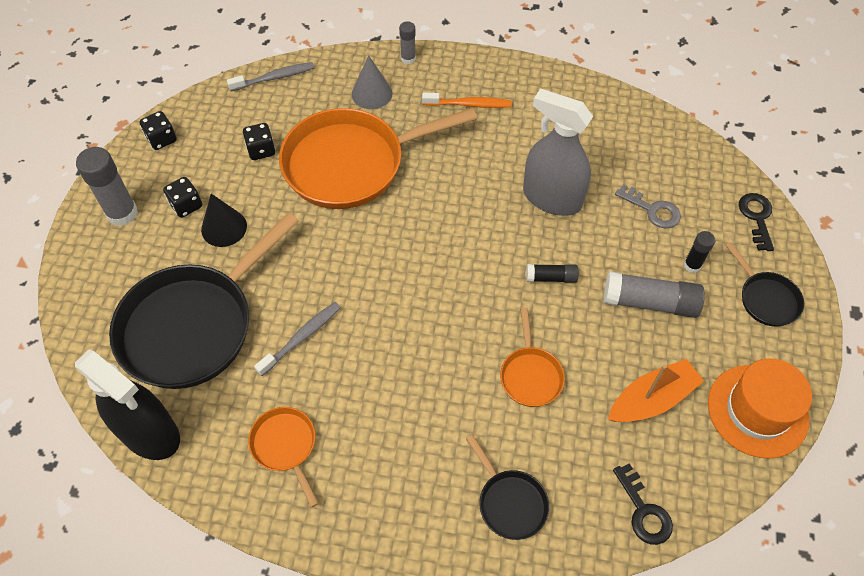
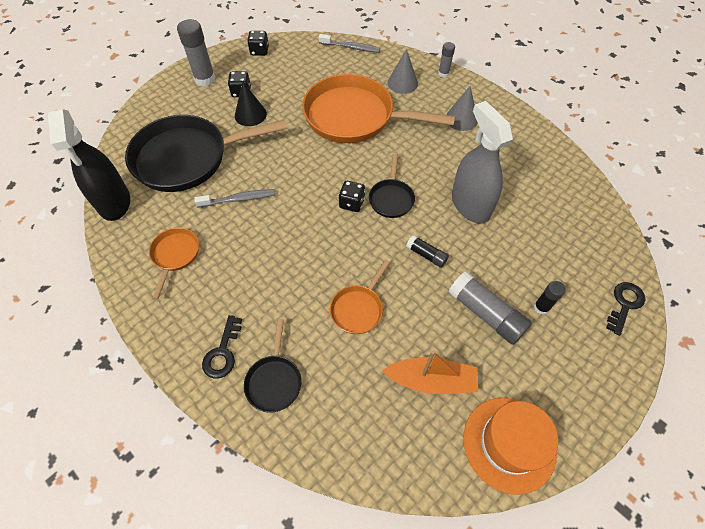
camera: 35 degrees right, 0 degrees up
black dice [243,123,276,160] -> black dice moved to [339,181,365,212]
orange toothbrush [422,93,512,108] -> grey cone [446,86,478,131]
black key [613,463,673,545] -> black key moved to [202,315,242,379]
grey key [615,184,681,228] -> none
black pan [725,242,804,327] -> black pan moved to [369,154,415,218]

